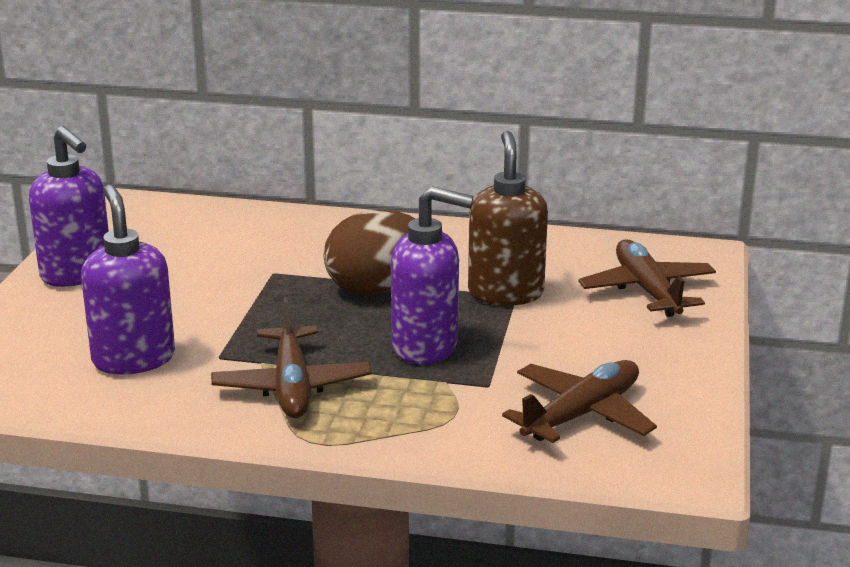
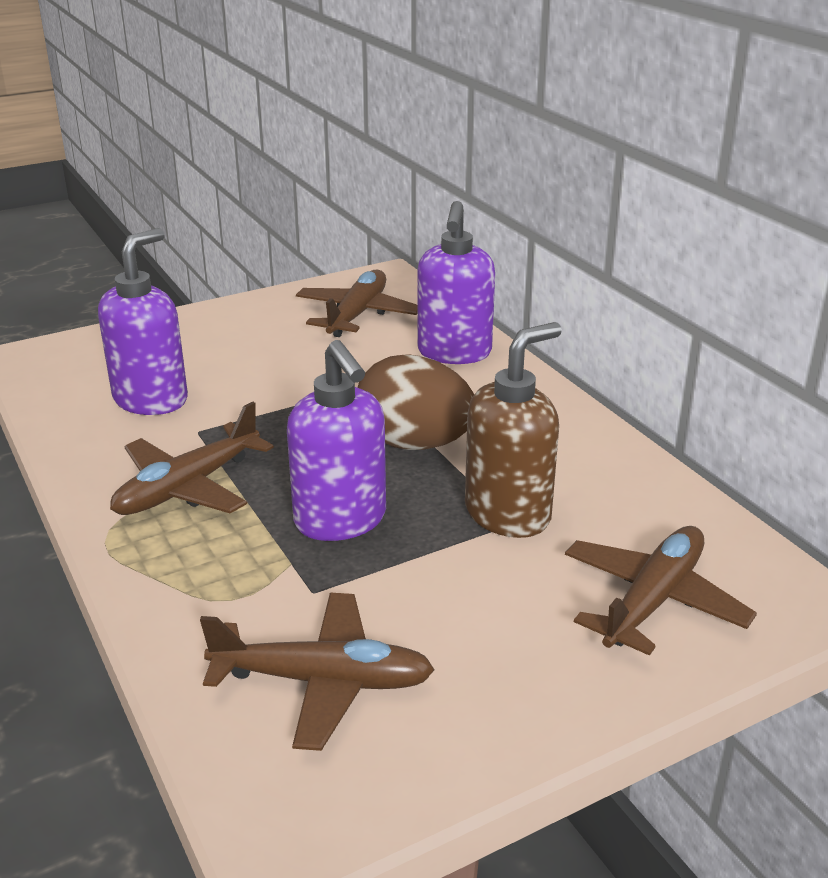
camera: 50 degrees right, 5 degrees up
purple soap dispenser [29,126,109,287] -> purple soap dispenser moved to [417,201,495,364]
none -> brown plane [296,270,418,337]

